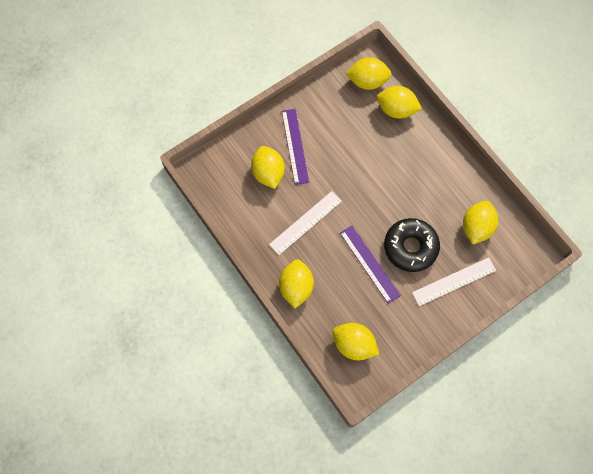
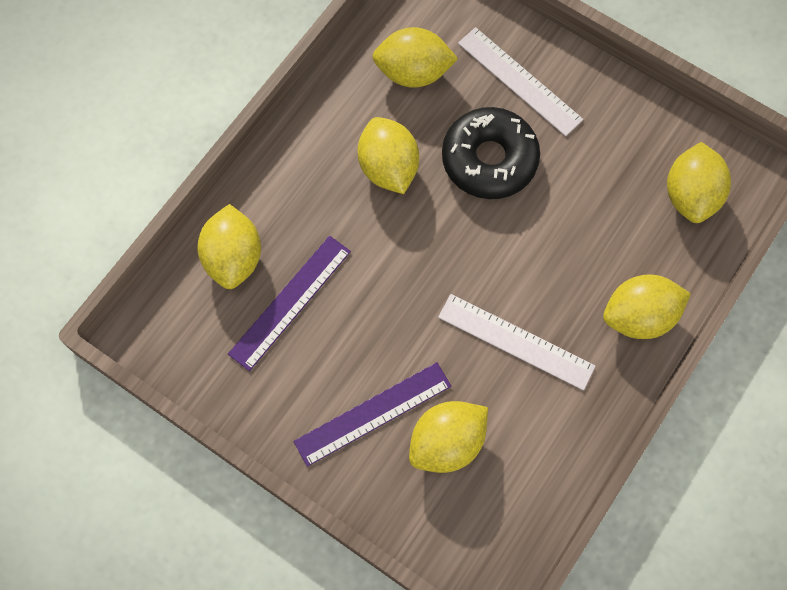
camera: 110 degrees left, 0 degrees up
purple ruler [340,226,401,304] -> purple ruler moved to [228,236,351,371]
yellow lemon [345,57,392,90] -> yellow lemon moved to [358,117,419,194]

